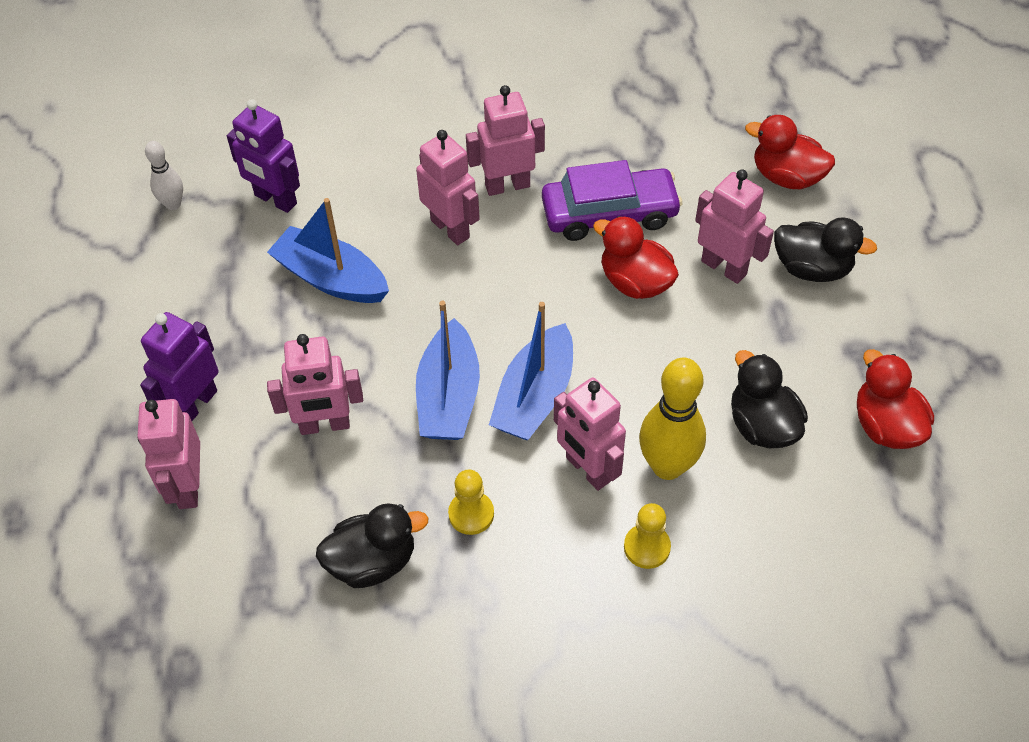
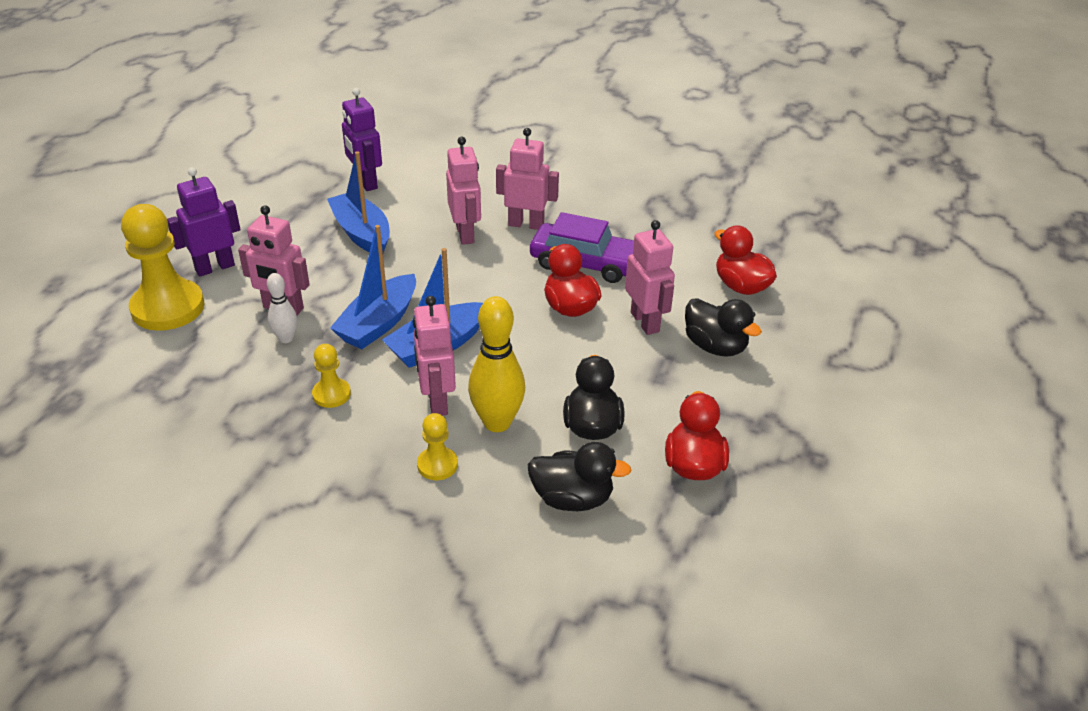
camera: 25 degrees right, 15 degrees down
pink robot [137,399,200,509] -> yellow pawn [121,204,205,331]
white bowling pin [145,141,183,210] -> white bowling pin moved to [267,273,297,343]
black duck [316,503,428,588] -> black duck moved to [528,442,632,511]

